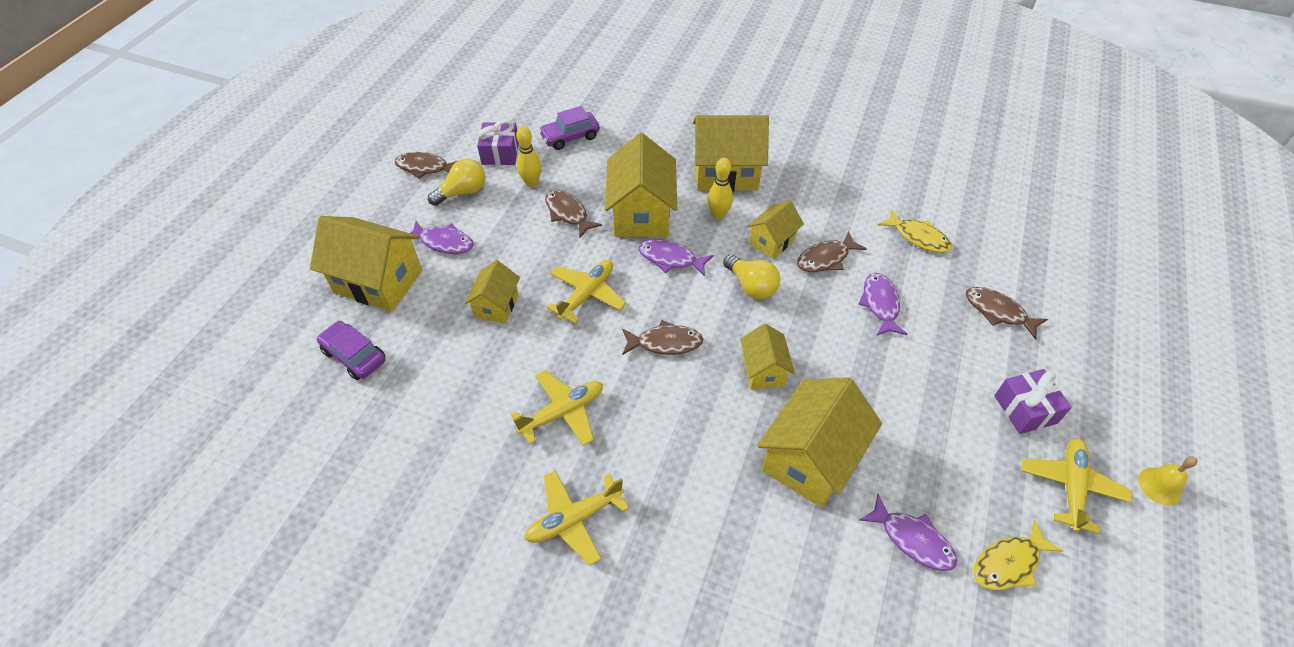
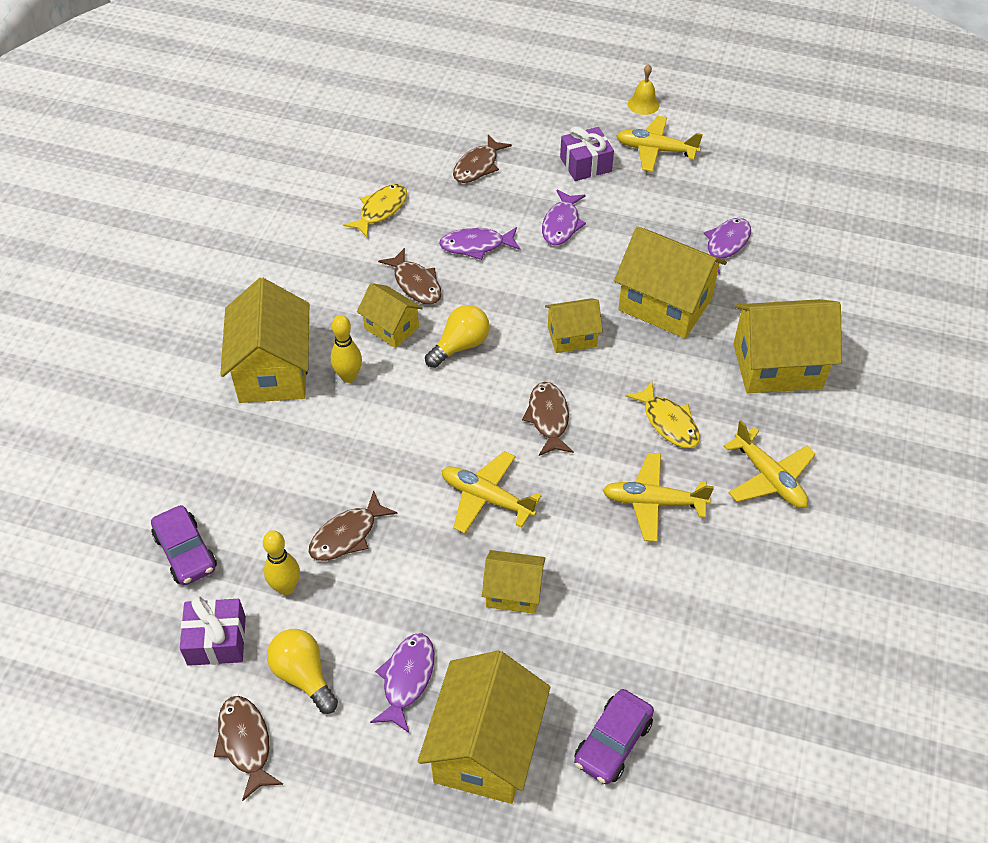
camera: 95 degrees left, 0 degrees up
brown fish [395,152,457,179] -> brown fish turned 150 degrees clockwise [214,696,283,801]
yellow plane [511,370,603,446] -> yellow plane turned 45 degrees counterclockwise [603,453,714,542]
yellow house [605,133,677,237] -> yellow house moved to [733,299,842,393]
purple fish [638,239,714,277] -> purple fish moved to [542,189,586,245]
yellow fish [974,520,1063,590] -> yellow fish moved to [625,381,700,448]

